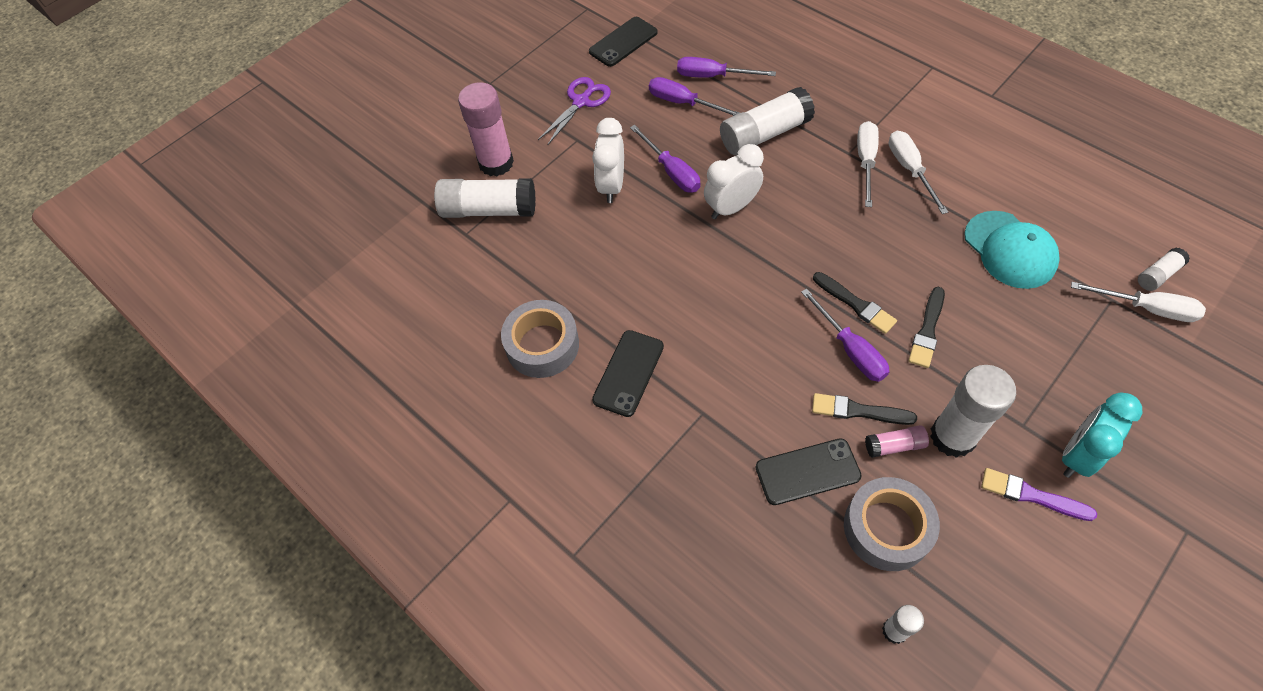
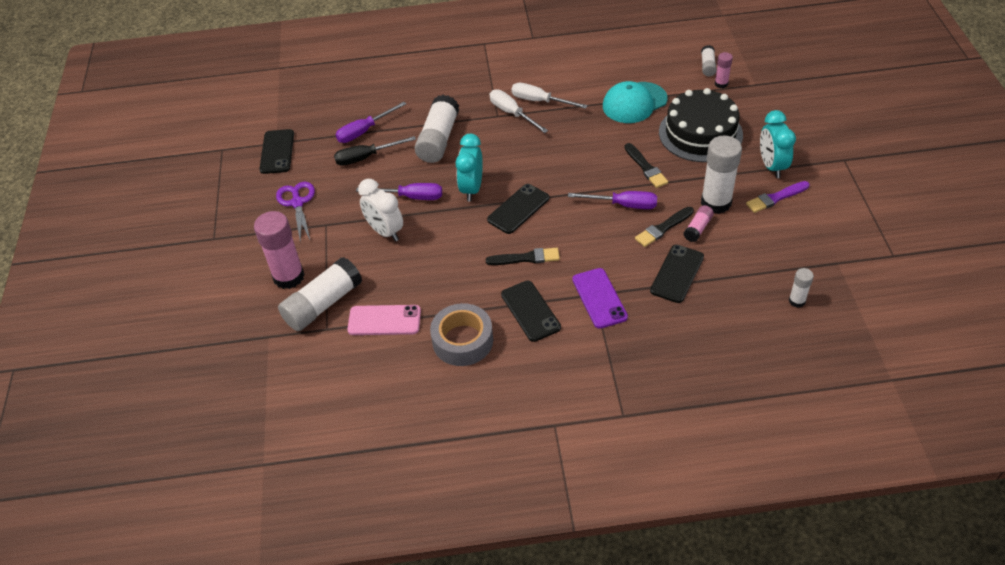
camera: 50 degrees left, 10 degrees down
purple screwdriver [649,77,739,116] -> black screwdriver [334,136,416,166]
white clock [704,144,764,219] -> turquoise clock [455,134,483,201]
black brush [813,272,897,334] -> black brush moved to [486,248,560,265]
grey tape [844,477,940,571] -> none
turquoise cap [964,211,1060,289] -> turquoise cap turned 135 degrees clockwise [603,81,668,123]
white screwdriver [1071,282,1206,322] -> pink glue stick [715,52,733,88]
none -> pink phone [347,305,421,335]
none -> black phone [487,184,549,234]
none -> purple phone [572,268,628,329]
none -> black cake [659,88,743,162]

